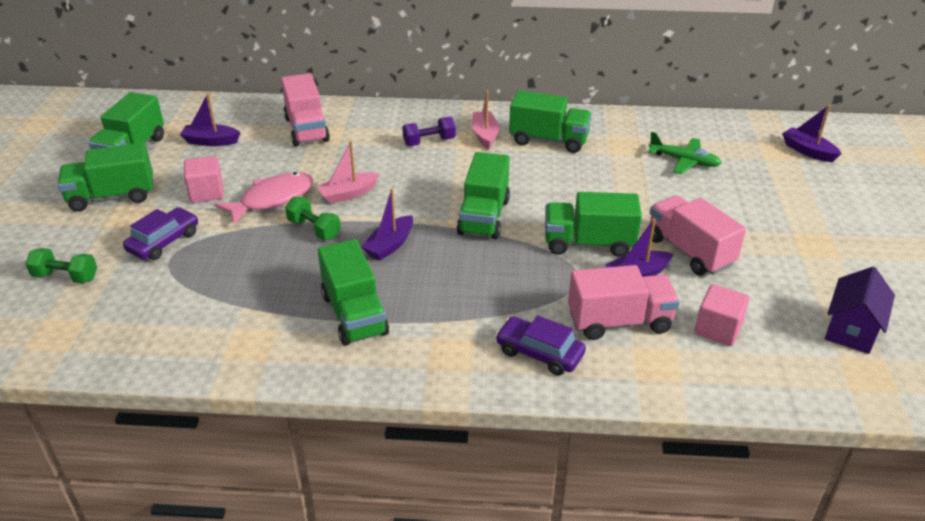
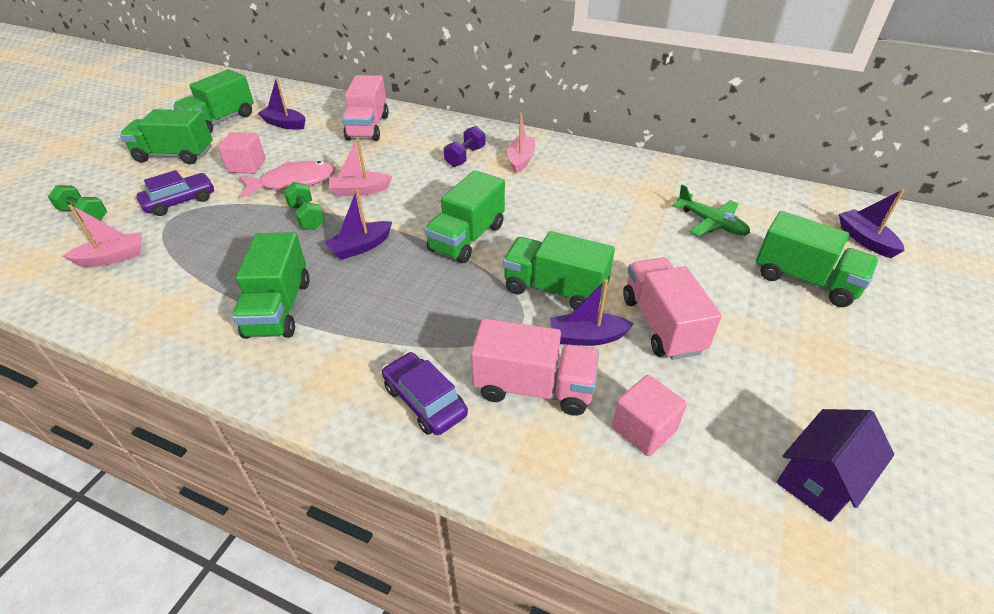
camera: 20 degrees right, 5 degrees up
purple dumbbell [402,117,456,146] -> purple dumbbell turned 60 degrees counterclockwise [444,126,485,167]
green truck [509,90,592,153] -> green truck moved to [756,211,879,307]
none -> pink boat [63,204,142,267]

